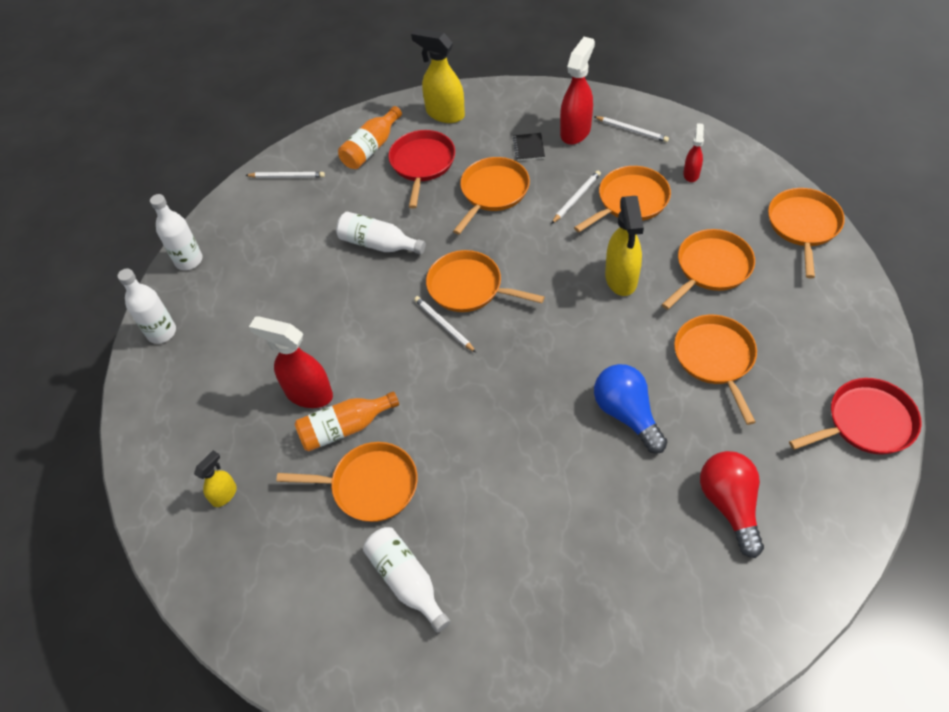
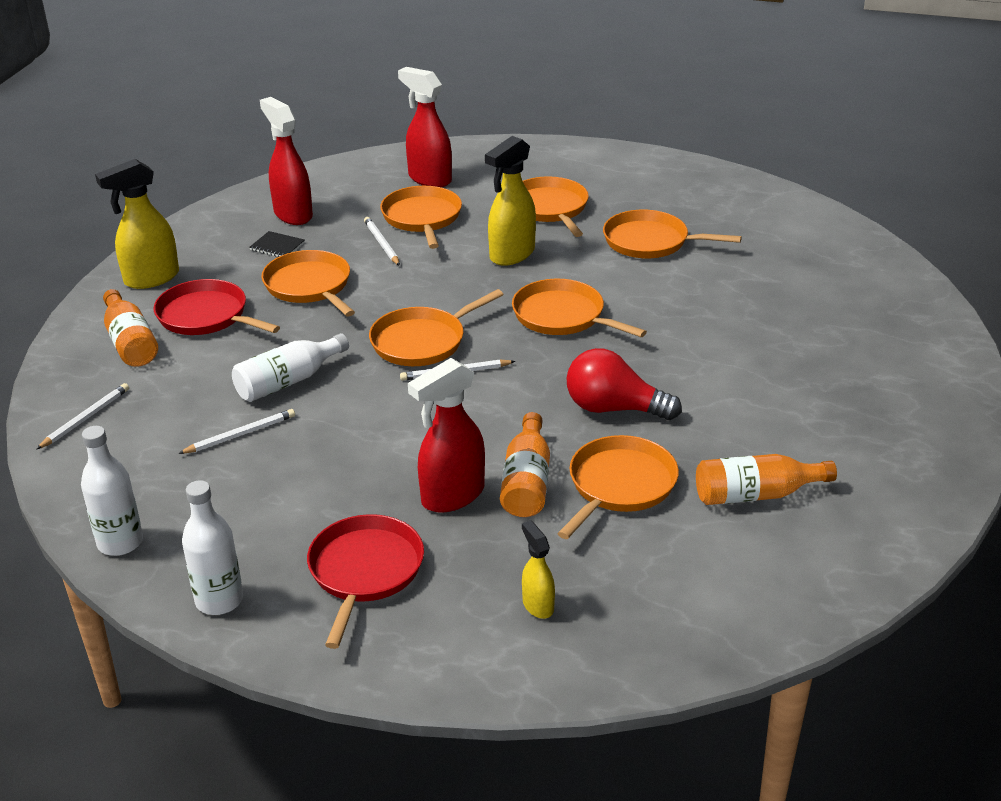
camera: 65 degrees left, 20 degrees down
white bottle [363,527,451,633] -> orange bottle [696,454,837,505]
white pencil [594,116,669,142] -> white pencil moved to [178,409,295,454]
blue light bulb [594,364,667,454] -> none
yellow spray bottle [605,196,644,296] -> yellow spray bottle turned 105 degrees clockwise [485,136,536,266]
red spray bottle [683,123,704,182] -> red spray bottle [398,67,452,187], size x1.83
red light bulb [700,451,764,558] -> red light bulb moved to [567,348,682,420]
orange pan [768,188,845,278] -> orange pan moved to [512,279,647,337]
red pan [789,378,922,455] -> red pan moved to [307,514,424,649]

